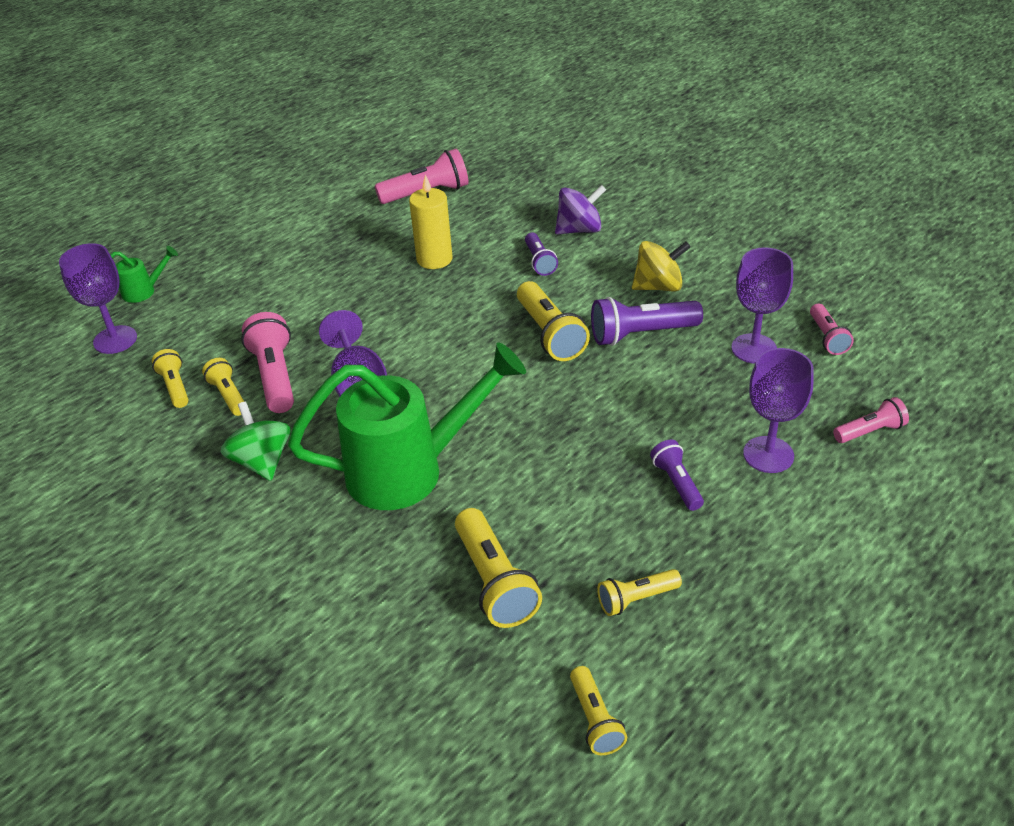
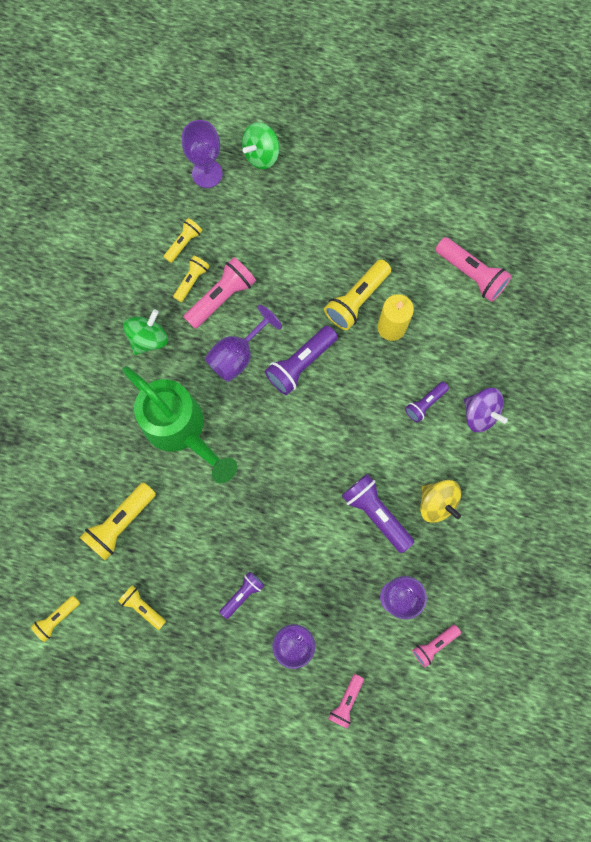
camera: 60 degrees right, 35 degrees up
green watering can [111,246,178,303] -> green spinning top [242,122,279,169]
yellow flashlight [517,281,590,361] -> yellow flashlight moved to [324,259,391,330]
pink flashlight [833,397,909,443] -> pink flashlight turned 75 degrees clockwise [328,674,364,729]
none -> purple flashlight [265,326,338,395]

